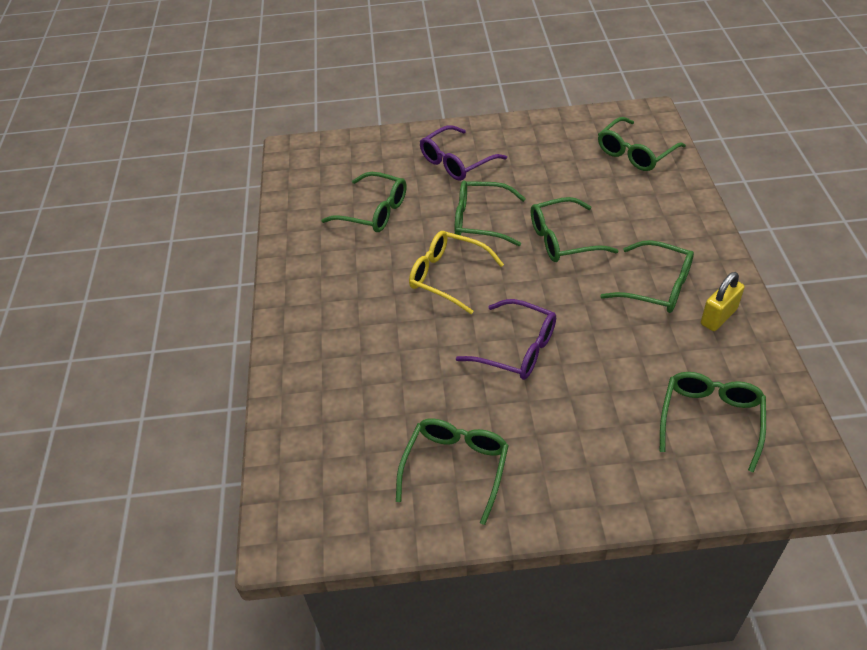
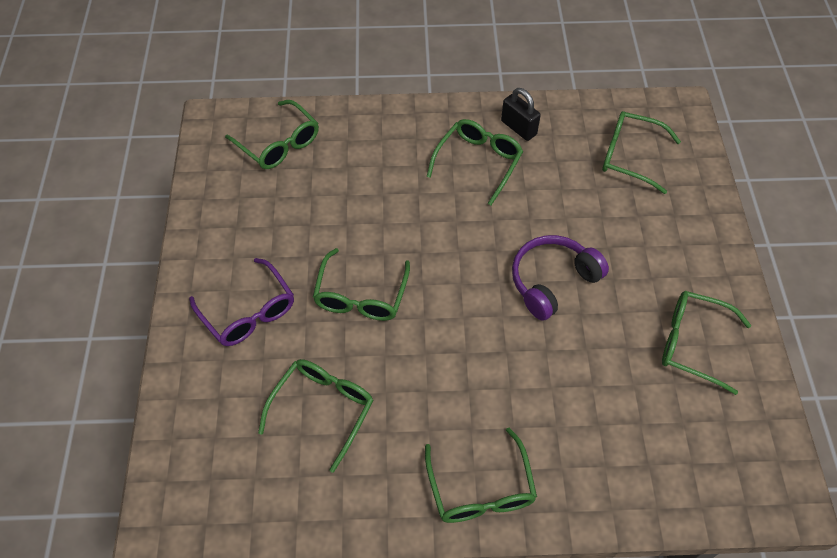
camera: 90 degrees left, 10 degrees up
yellow glasses [409,231,504,314] -> none
purple glasses [456,299,556,380] -> purple headphones [512,235,609,321]
green glasses [531,197,618,262] -> green glasses moved to [425,428,537,523]
yellow padlock [701,272,745,331] -> black padlock [501,88,541,141]

